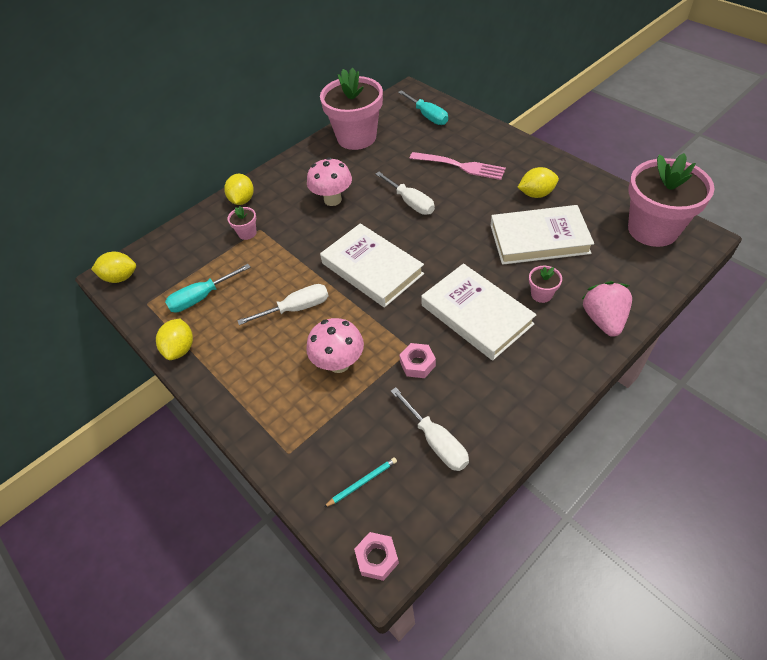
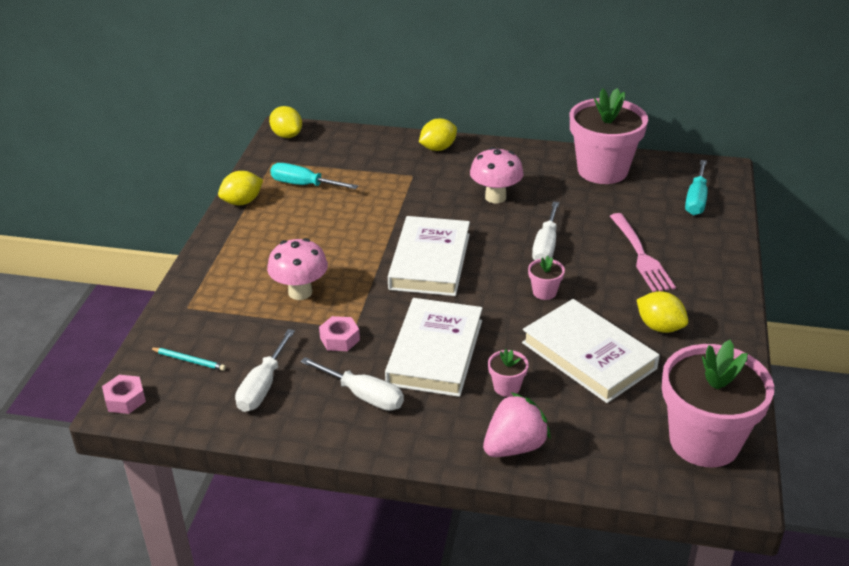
camera: 50 degrees right, 15 degrees down
pink flower pot [228,206,257,240] -> pink flower pot moved to [528,256,565,300]
white screwdriver [237,284,329,325] -> white screwdriver moved to [300,357,404,411]

